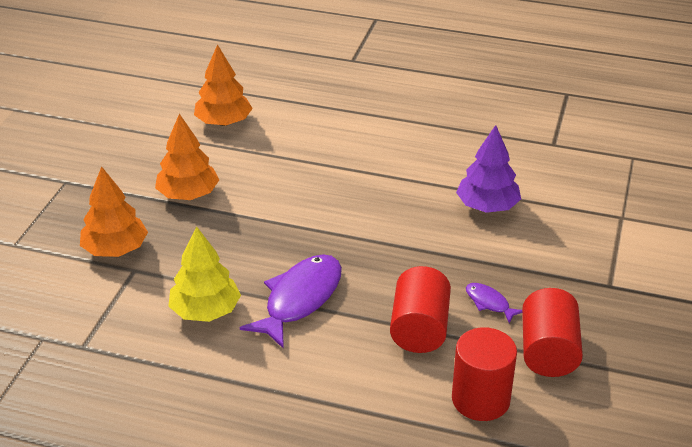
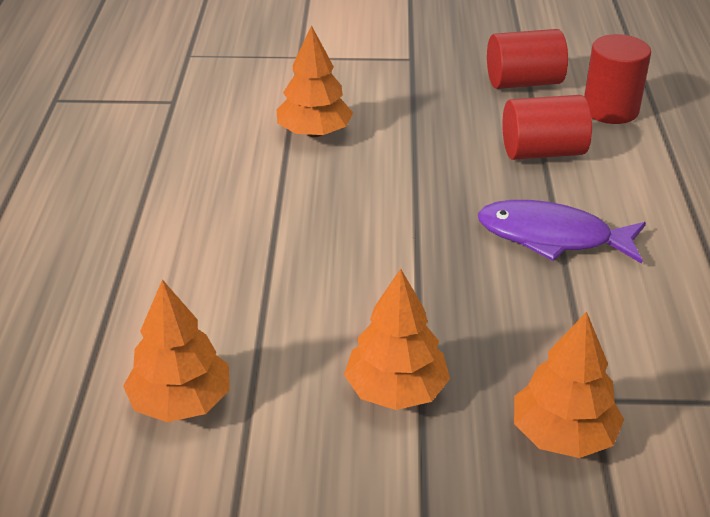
camera: 105 degrees left, 0 degrees up
yellow tree [168,226,241,322] -> none
purple tree [456,125,521,213] -> orange tree [277,25,353,137]
purple fish [466,283,522,323] -> none

